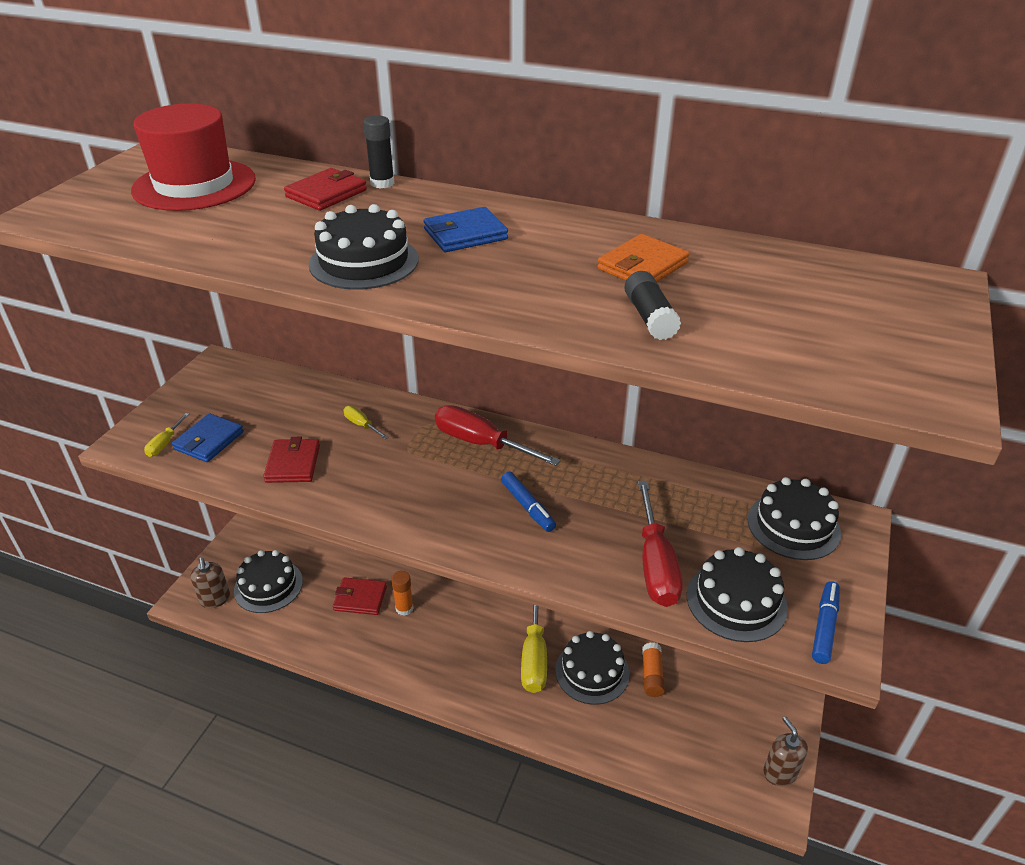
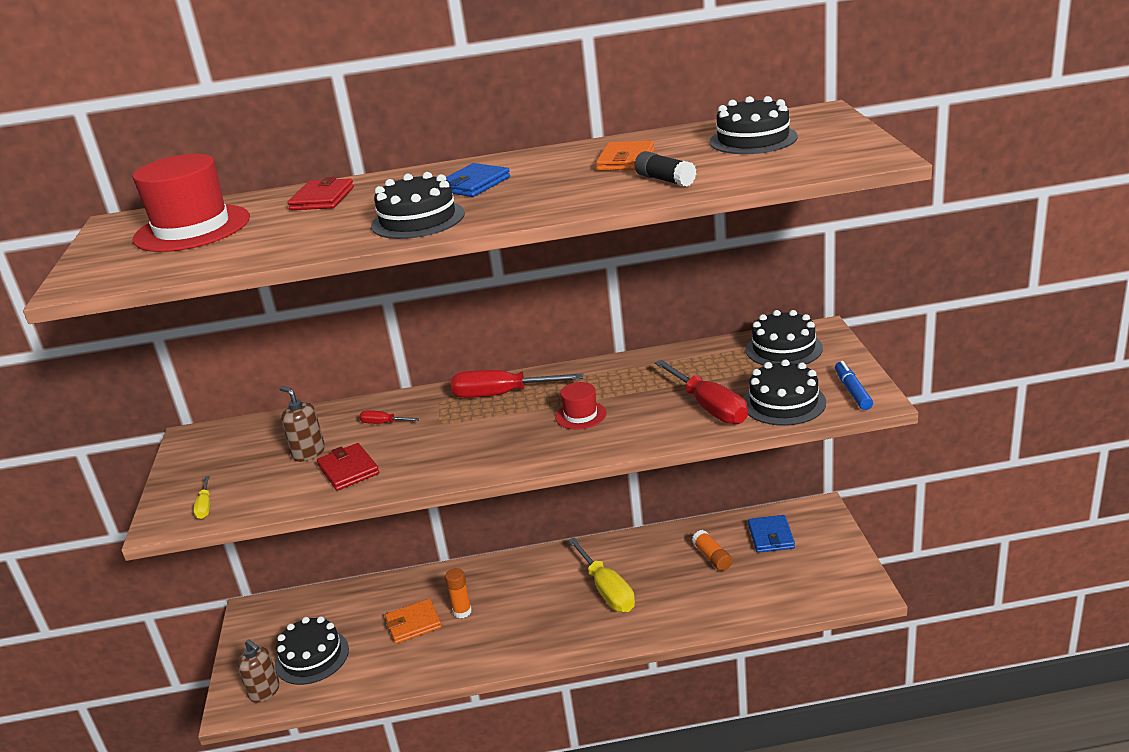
camera: 25 degrees left, 10 degrees down
blue wallet [172,413,244,462] -> blue wallet moved to [748,515,795,553]
red wallet [333,577,387,615] -> orange wallet [385,599,442,644]
yellow screwdriver [344,406,389,439] -> red screwdriver [359,410,420,424]
black glue stick [363,115,395,189] -> none
blue marker [501,472,556,532] -> red hat [555,382,607,430]
black cake [555,631,630,705] -> black cake moved to [710,96,798,154]
brown soap dispenser [763,717,808,786] -> brown soap dispenser moved to [279,386,325,462]

